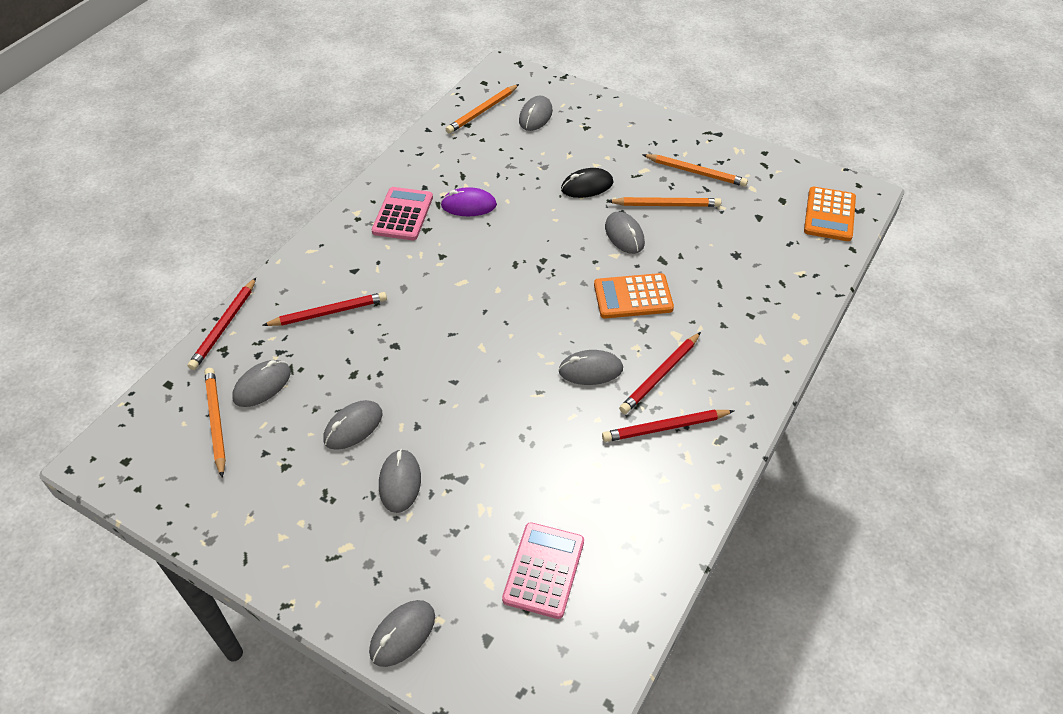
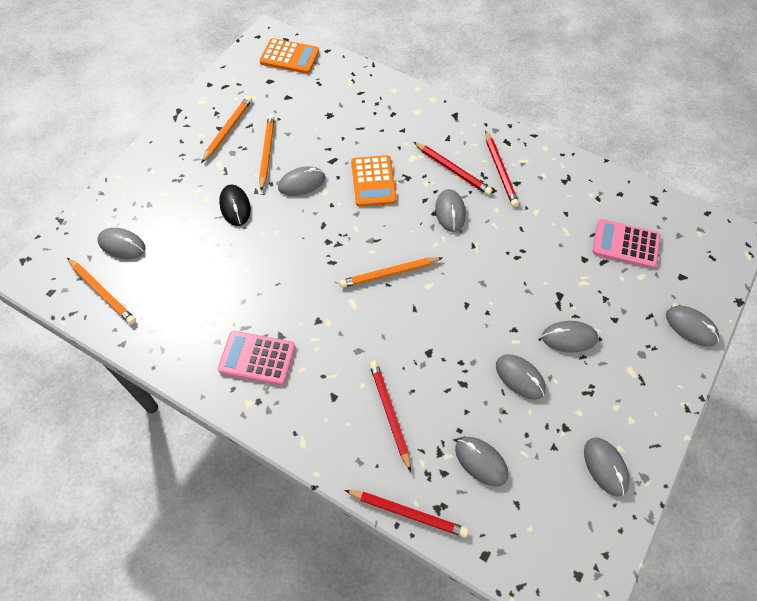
camera: 90 degrees left, 10 degrees up
orange pencil [205,368,226,478] -> orange pencil moved to [339,257,442,288]
purple mouse [441,187,497,216] -> none
none -> grey mouse [584,438,630,497]

